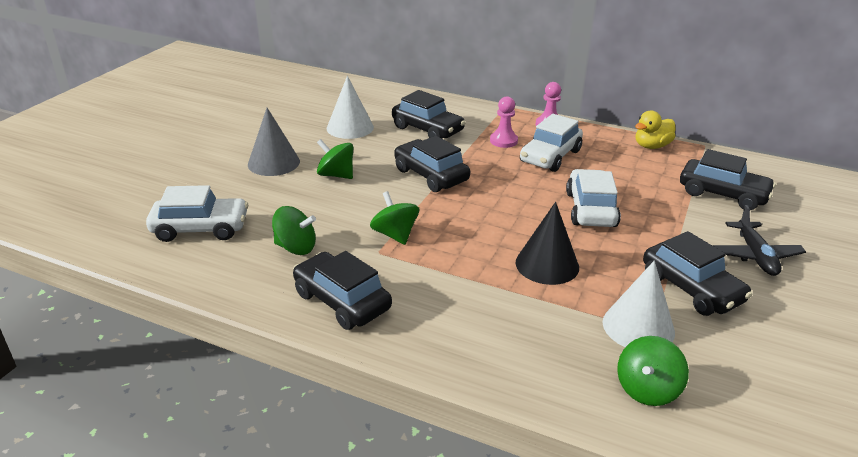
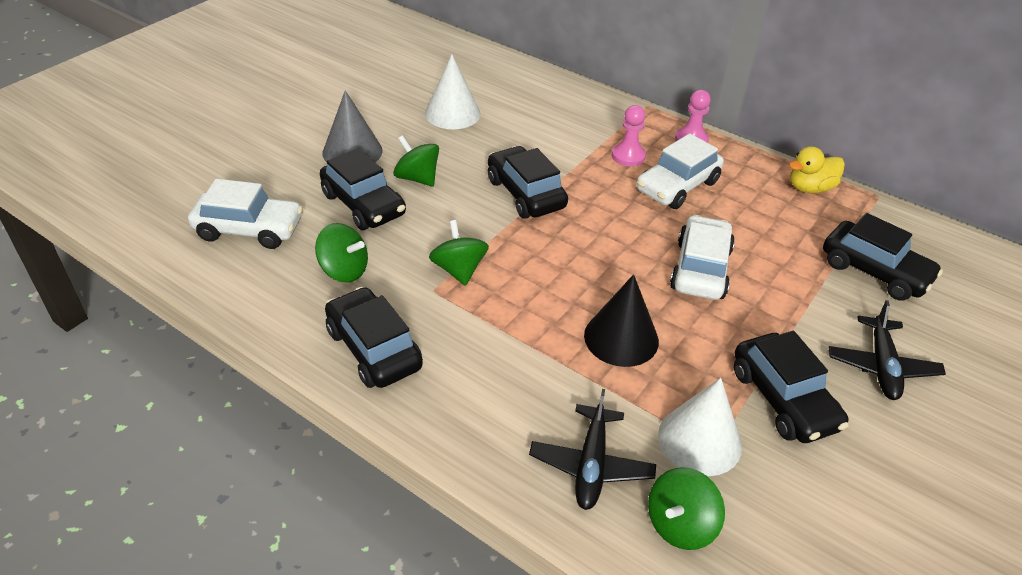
camera: 10 degrees right, 10 degrees up
black car [392,90,466,138] -> black car moved to [320,148,406,230]
none -> black plane [529,389,656,510]

